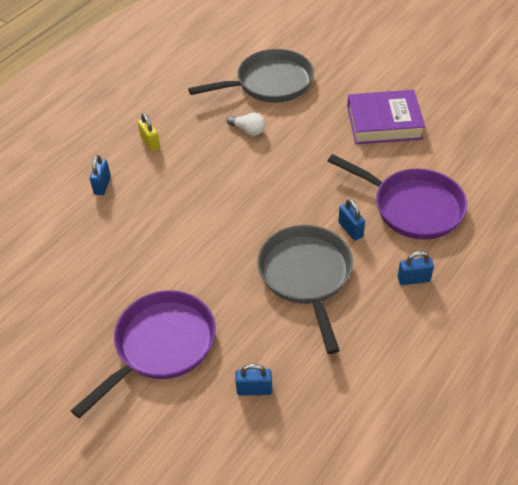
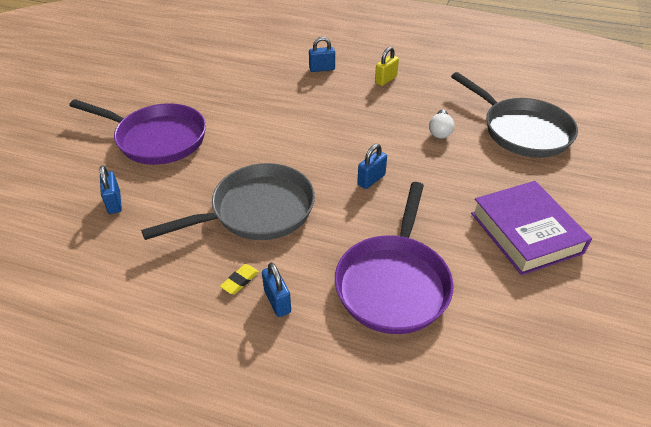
camera: 70 degrees right, 5 degrees down
blue padlock [338,199,365,240] -> blue padlock moved to [357,144,387,189]
none -> yellow eraser [220,264,259,294]

